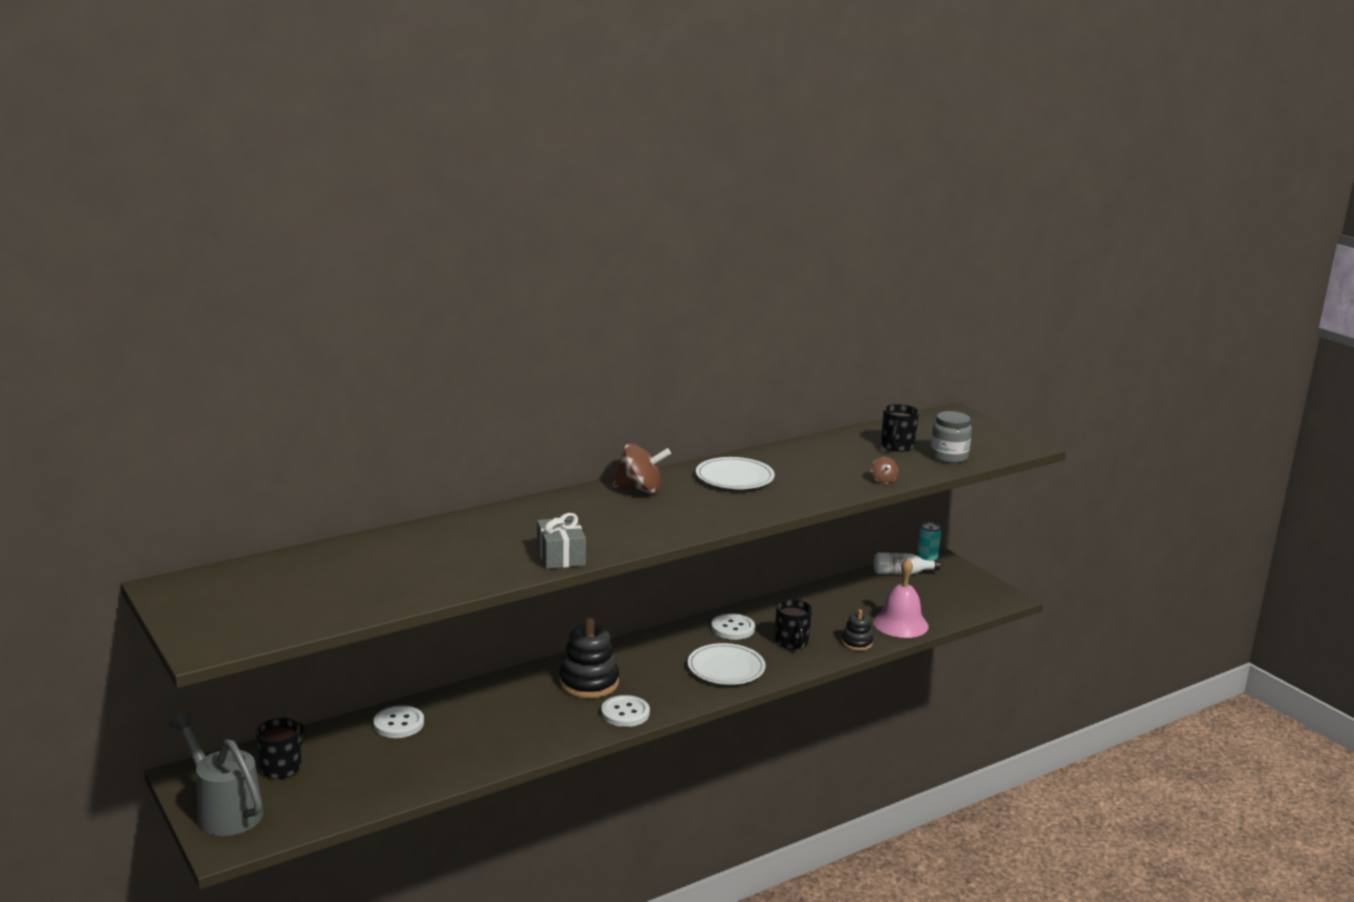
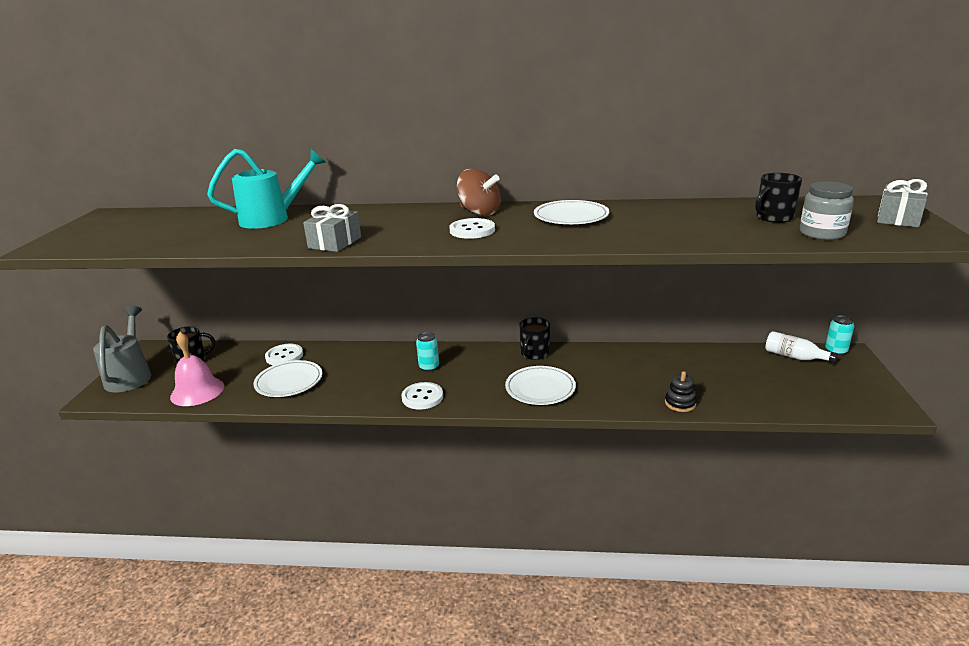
camera: 40 degrees right, 5 degrees up
black stacking toy [559,617,619,698] -> turquoise can [416,332,439,372]
white button [711,613,755,640] -> white button moved to [449,218,495,239]
black mug [775,599,812,650] -> black mug moved to [519,317,550,360]
brown spinning top [871,457,898,484] -> none
pink bell [873,558,929,638] -> pink bell moved to [170,332,224,406]
none -> turquoise watering can [207,149,326,229]
none -> white plate [253,360,322,397]
none -> grey gift [877,179,928,228]

